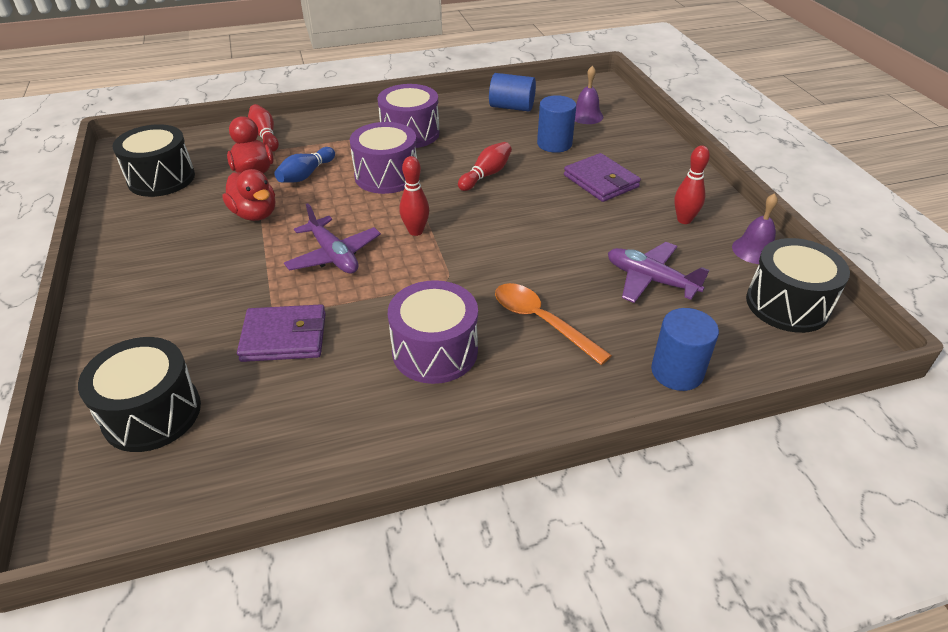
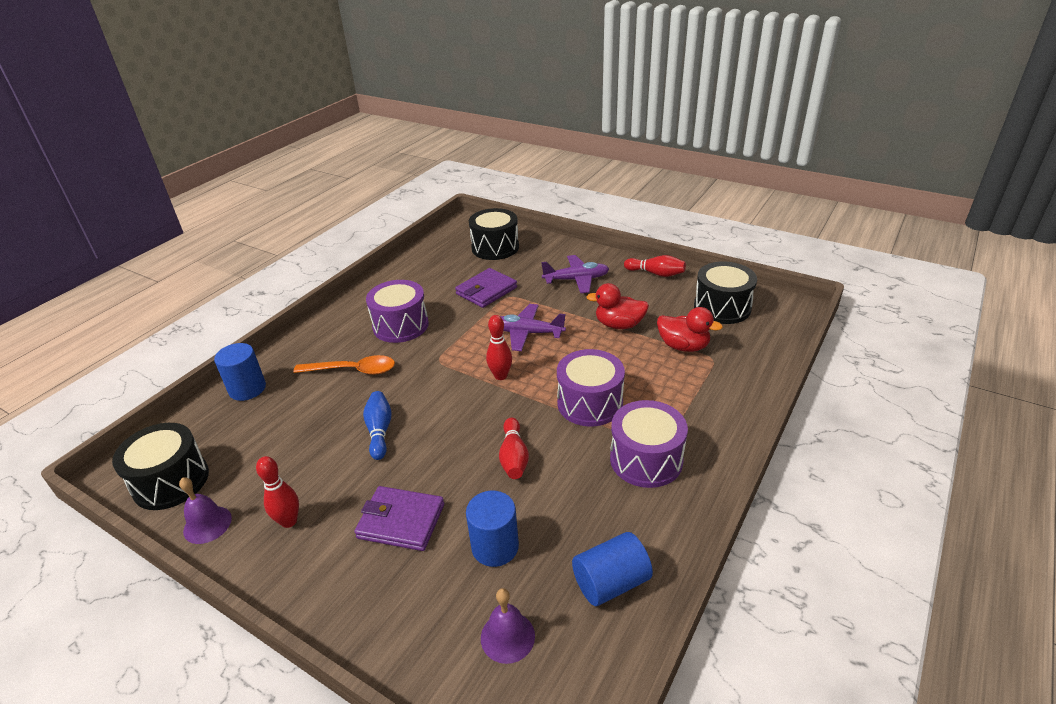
camera: 140 degrees right, 5 degrees down
red bowling pin [248,104,279,152] -> red bowling pin moved to [624,255,686,277]
blue bowling pin [274,147,335,182] -> blue bowling pin moved to [363,391,392,460]
purple plane [608,242,709,303] -> purple plane moved to [541,255,609,293]

